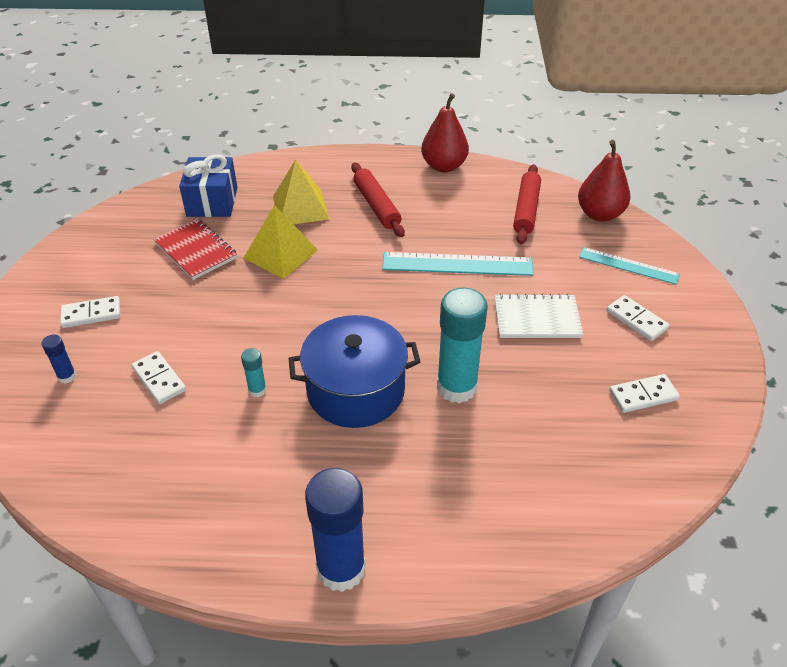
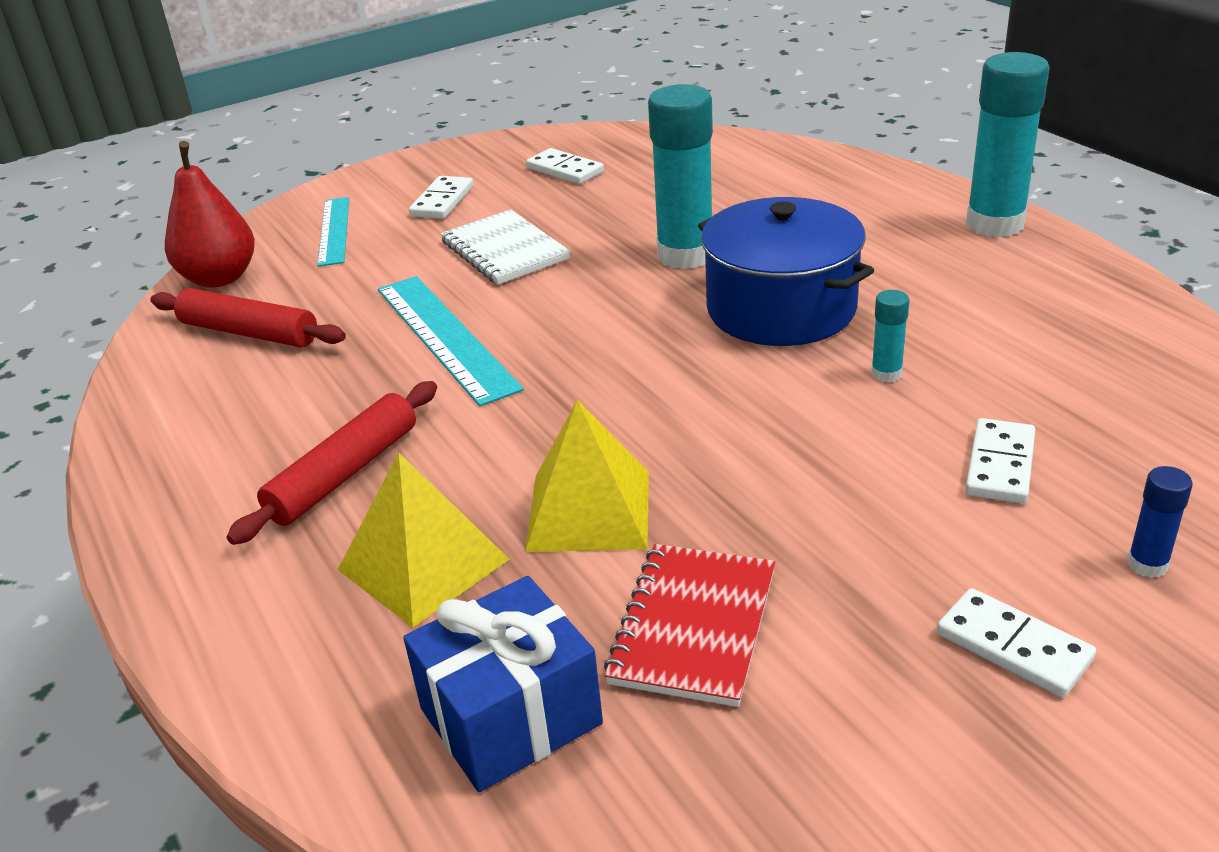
camera: 120 degrees left, 10 degrees down
blue glue stick [305,468,366,592] -> turquoise glue stick [966,52,1050,238]
red pear [421,93,469,172] -> none
red rolling pin [513,164,541,244] -> red rolling pin turned 45 degrees clockwise [150,288,346,348]

